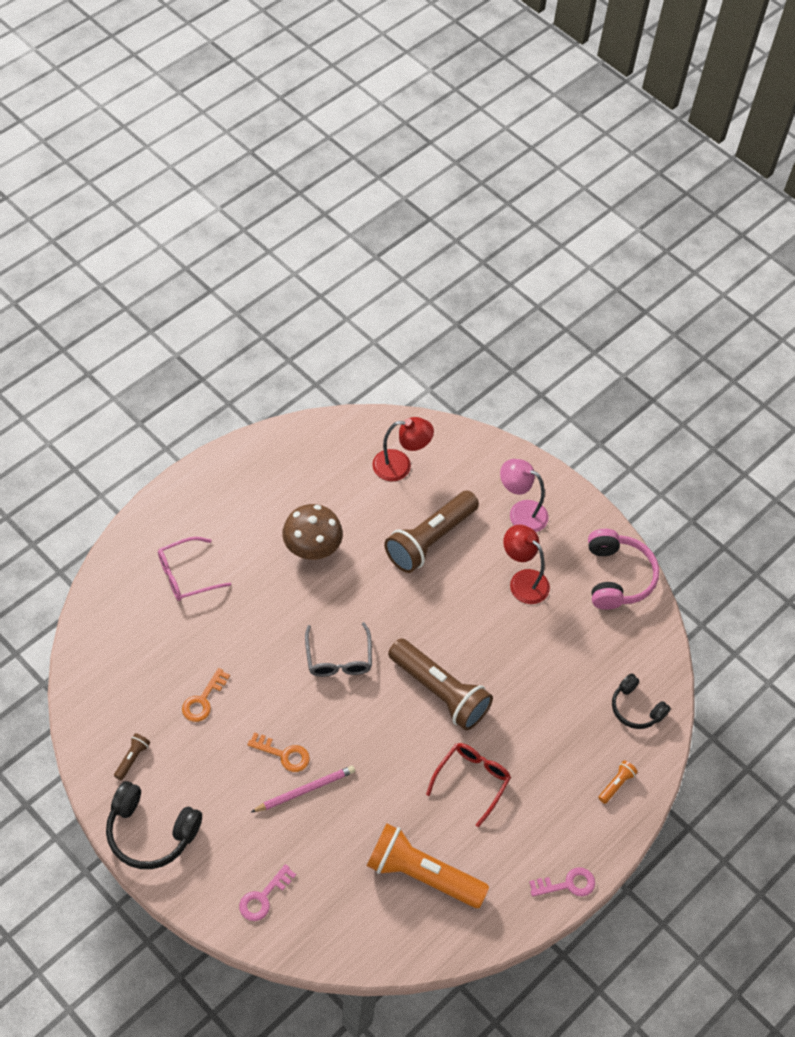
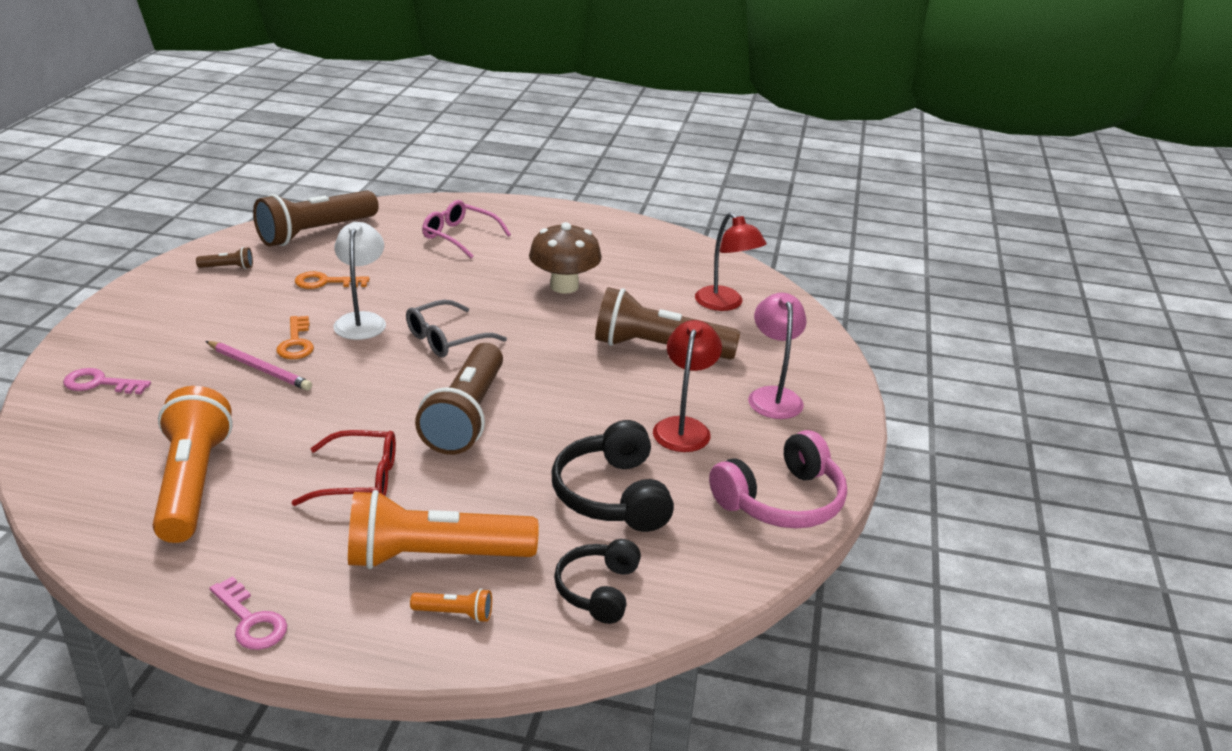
camera: 60 degrees right, 25 degrees down
black headphones [106,781,202,869] -> black headphones moved to [552,420,674,532]
none -> brown flashlight [253,190,379,247]
none -> white lamp [333,222,386,340]
none -> orange flashlight [348,490,539,569]

